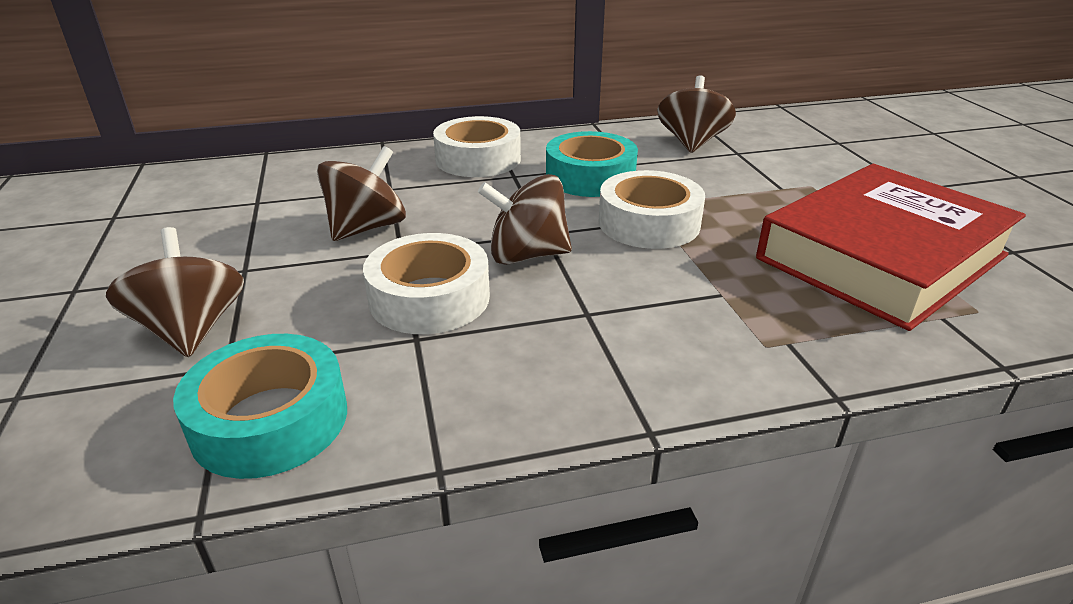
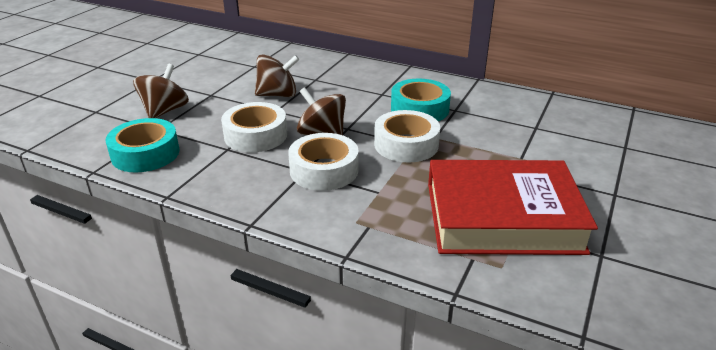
camera: 40 degrees right, 0 degrees up
white tape [433,116,521,177] -> white tape moved to [288,133,359,191]
brown spinning top [657,75,736,153] -> none

